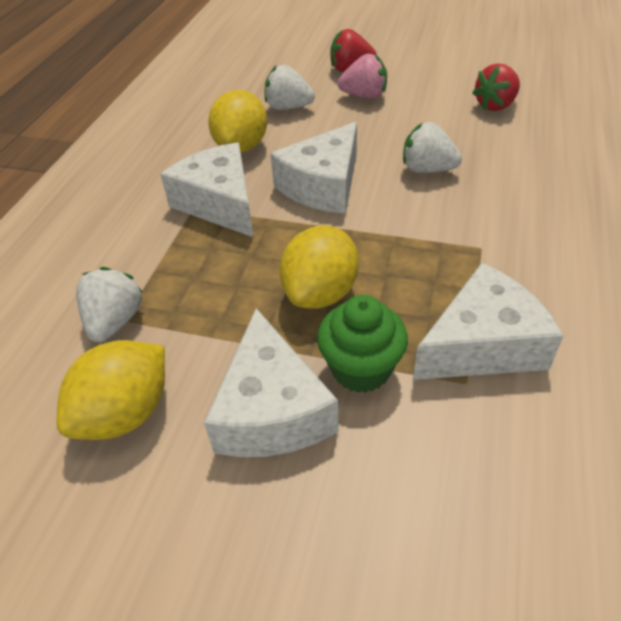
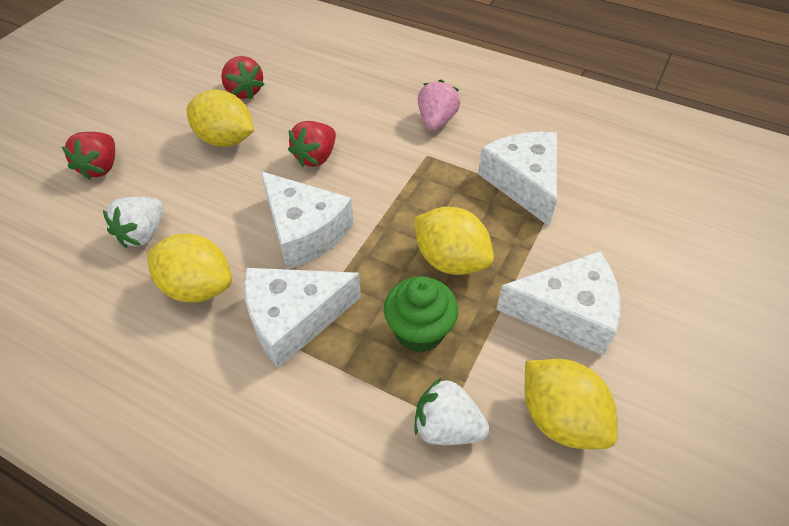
camera: 80 degrees left, 5 degrees up
green cupcake [317,295,408,393] -> green cupcake moved to [384,276,458,352]
pink strawberry [338,54,387,98] -> pink strawberry moved to [418,80,460,131]
white strawberry [403,122,462,173] -> red strawberry [288,121,336,167]
none -> yellow lemon [187,90,254,147]

